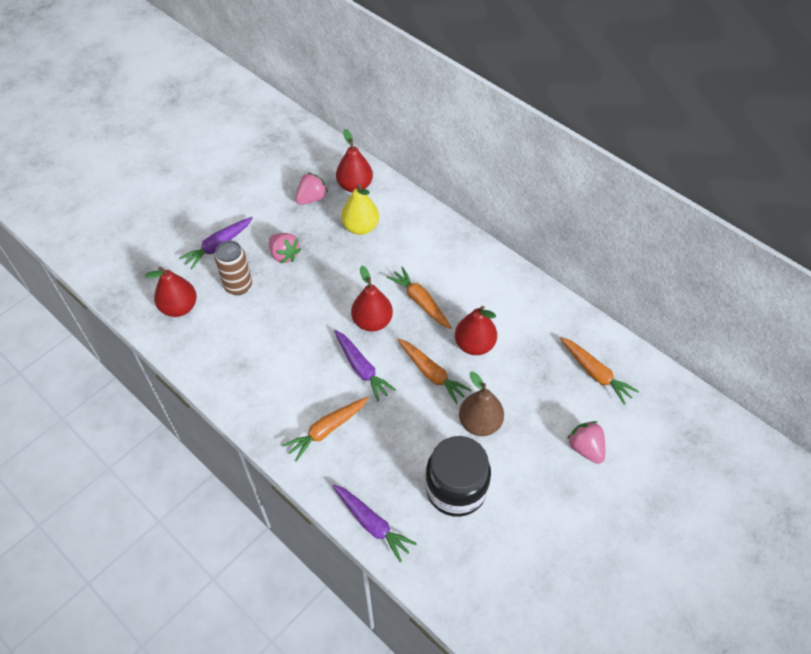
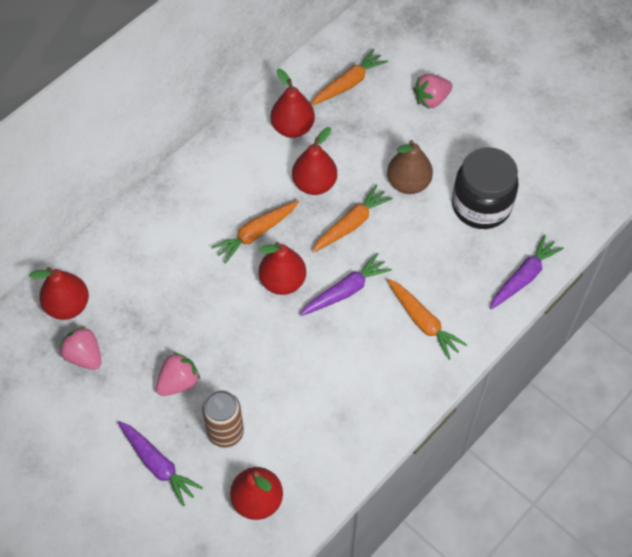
camera: 90 degrees left, 5 degrees up
yellow pear [341,184,379,235] -> none
none -> red pear [271,69,315,138]

